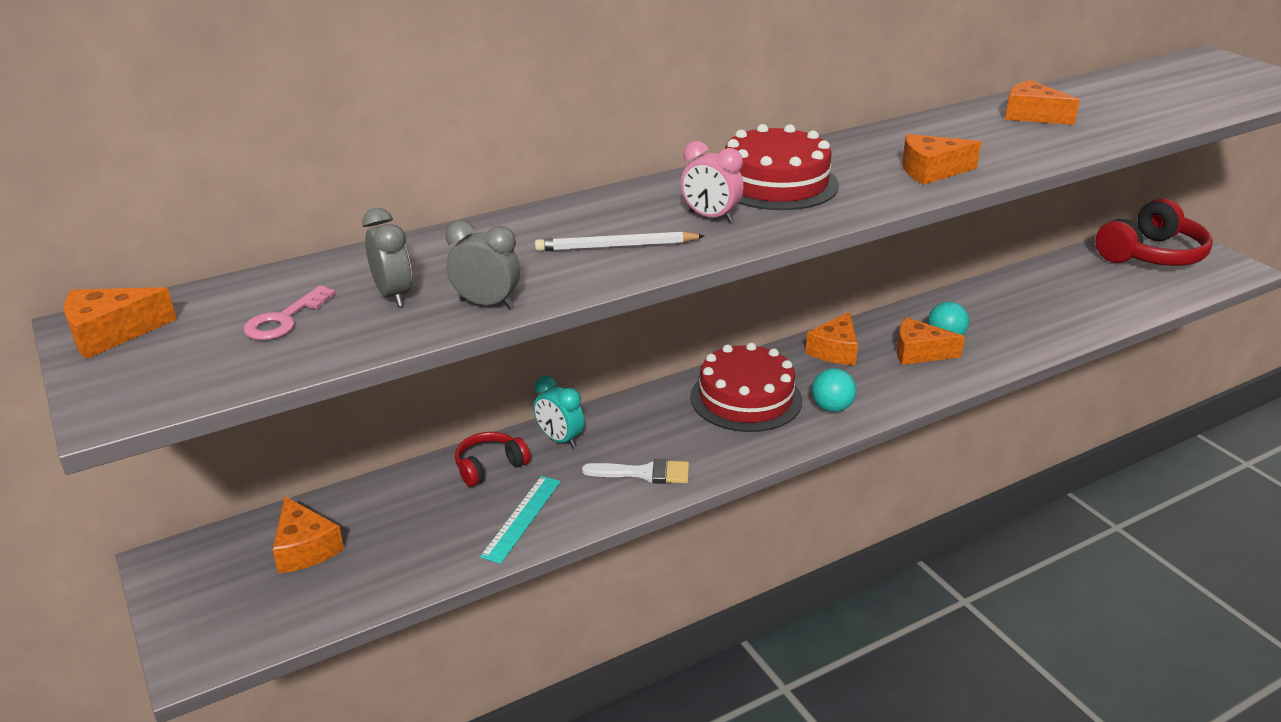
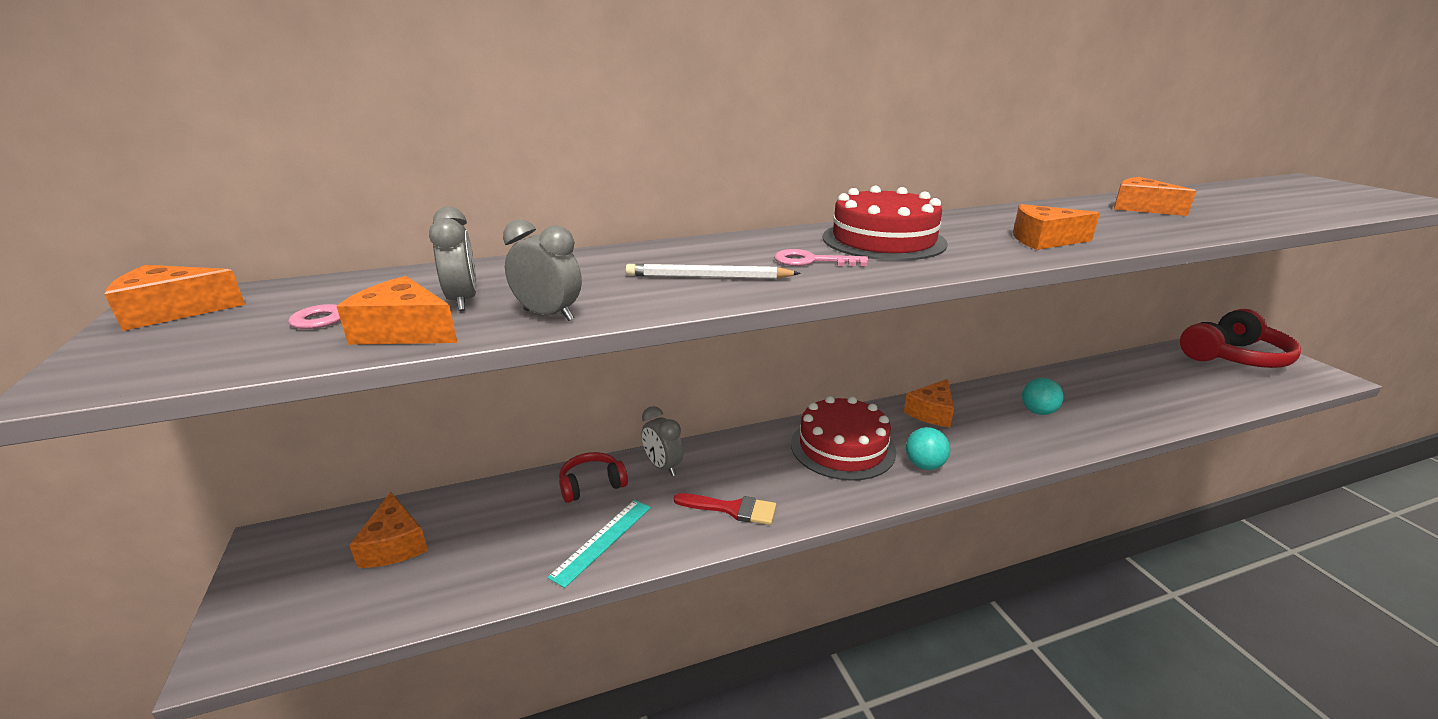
camera: 10 degrees right, 5 degrees down
turquoise clock [534,376,584,448] -> grey clock [642,406,683,476]
white brush [582,459,689,484] -> red brush [674,493,776,525]
pink clock [681,141,744,223] -> pink key [774,249,869,266]
orange cheese [897,317,965,365] -> orange cheese moved to [336,276,457,345]

